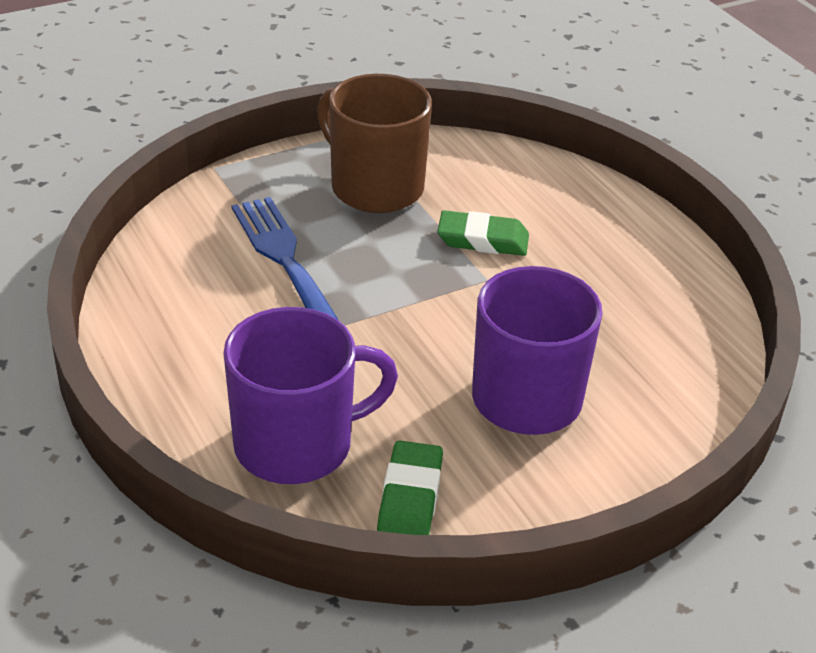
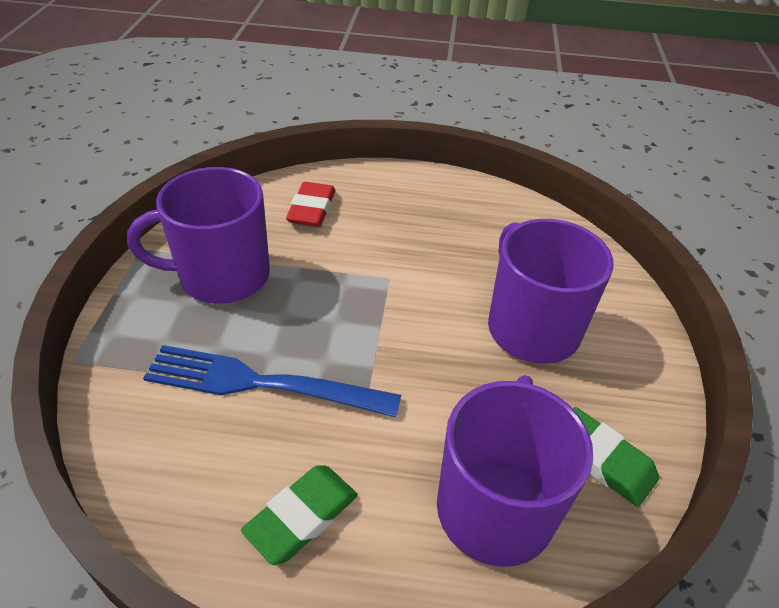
camera: 55 degrees left, 5 degrees up
brown mug [317,74,432,213] -> purple mug [127,167,270,304]
green eraser [437,210,529,256] -> green eraser moved to [241,466,358,565]
none -> red eraser [286,182,335,227]

